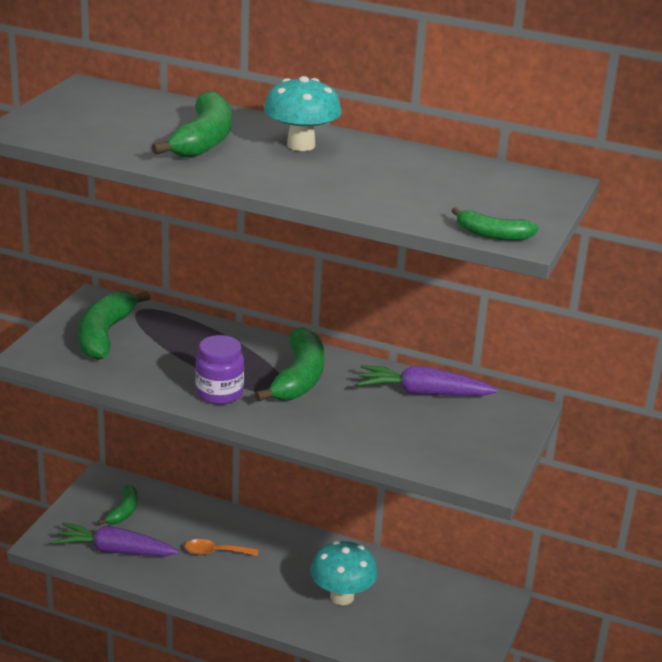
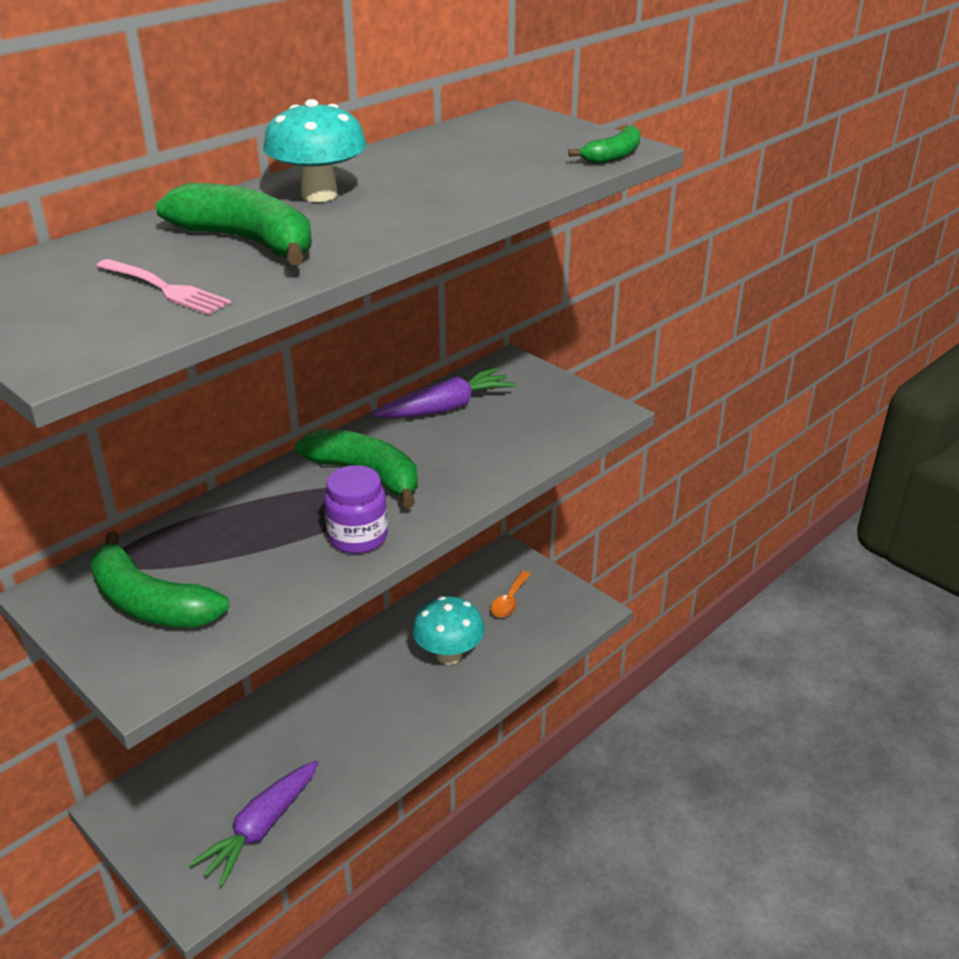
camera: 65 degrees left, 5 degrees up
green banana [98,485,138,525] -> none
orange spoon [184,539,259,556] -> orange spoon moved to [490,571,531,618]
purple carrot [357,365,498,396] -> purple carrot turned 150 degrees counterclockwise [373,367,516,418]
none -> pink fork [96,259,231,315]

